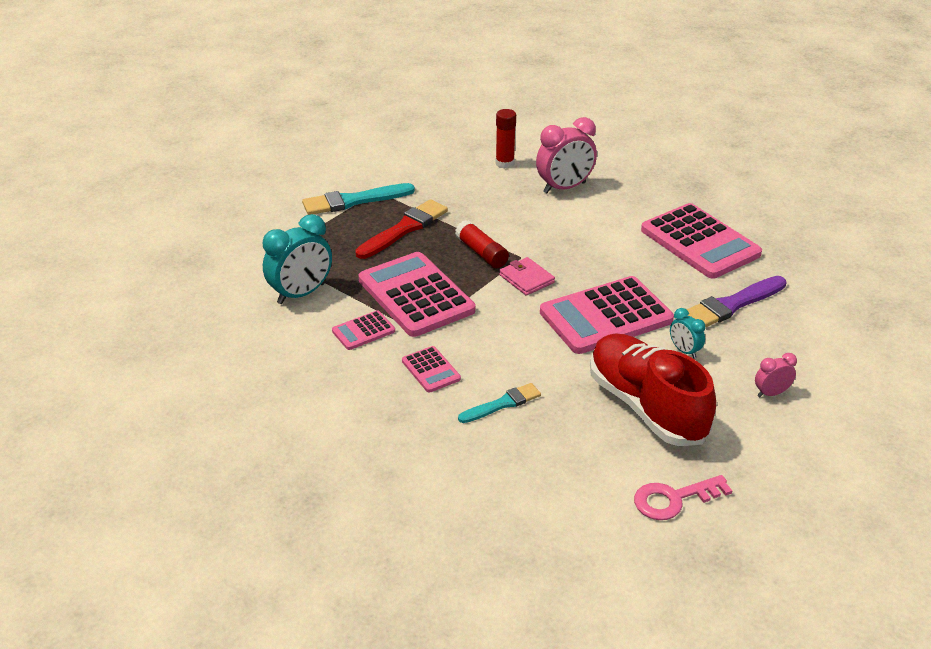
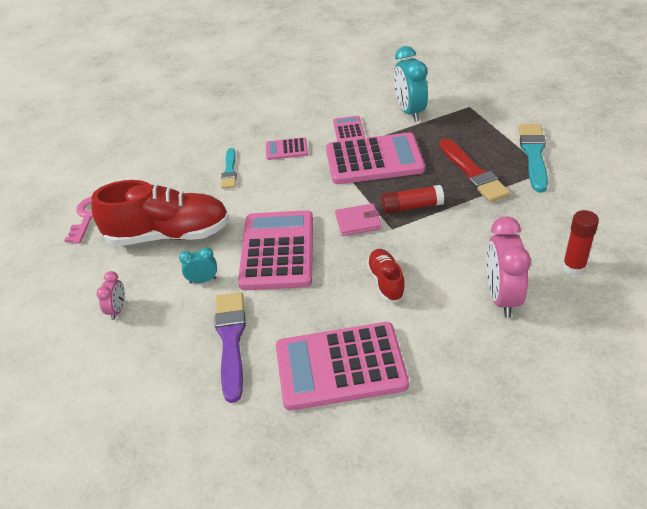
camera: 120 degrees right, 5 degrees up
none -> red shoe [367,249,406,302]

